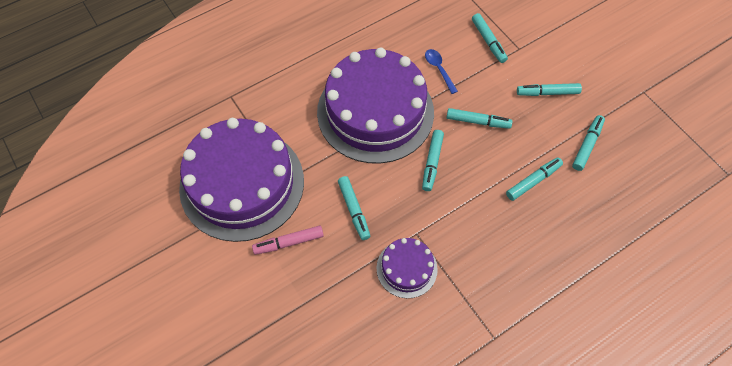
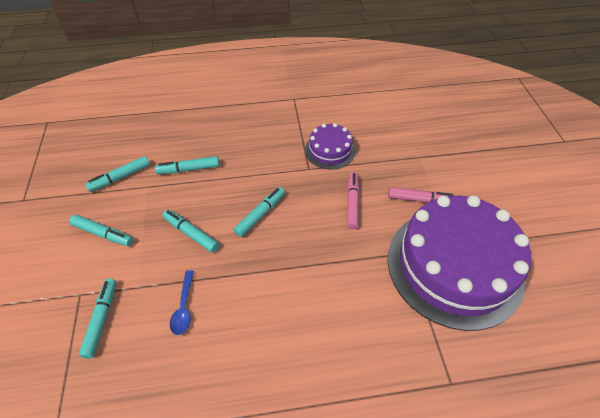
camera: 155 degrees left, 10 degrees down
purple cake [317,48,434,163] -> none
turquoise marker [338,176,370,240] -> pink marker [347,172,360,229]

